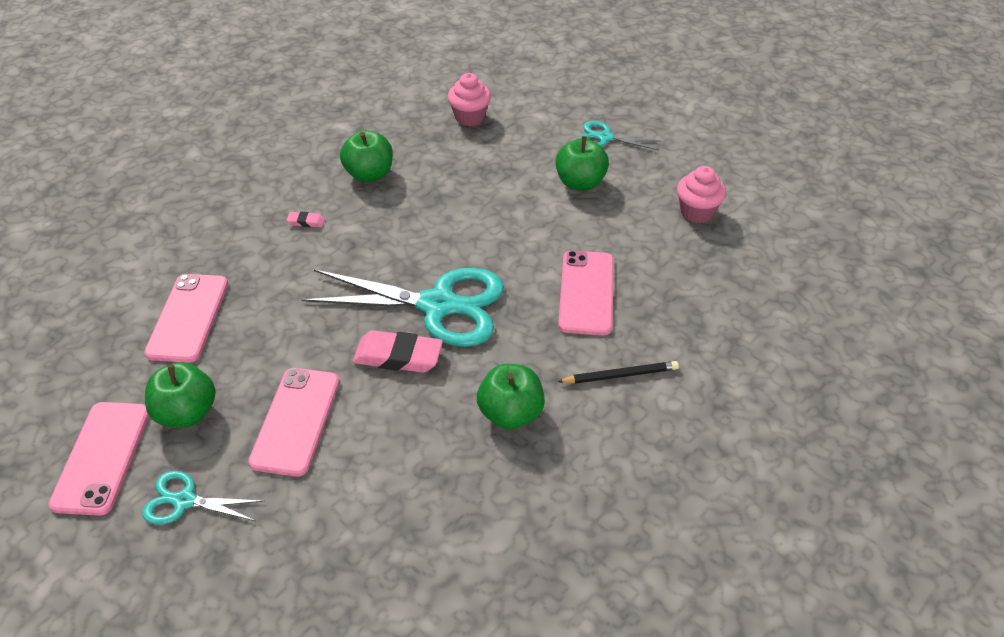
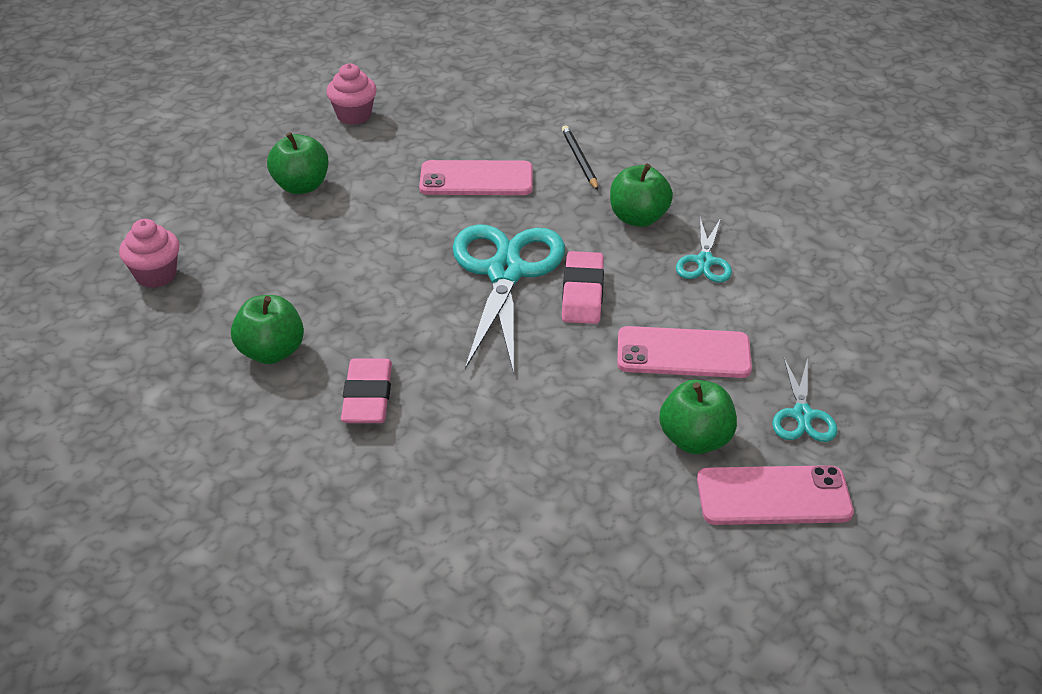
camera: 95 degrees left, 5 degrees down
pink phone [144,274,228,363] -> none
pink eraser [287,212,325,227] -> pink eraser [341,358,392,423], size x2.13
turquoise scissors [579,121,661,150] -> turquoise scissors moved to [676,217,732,283]

